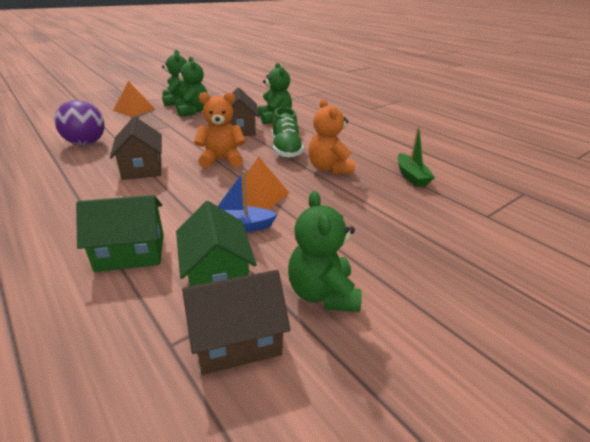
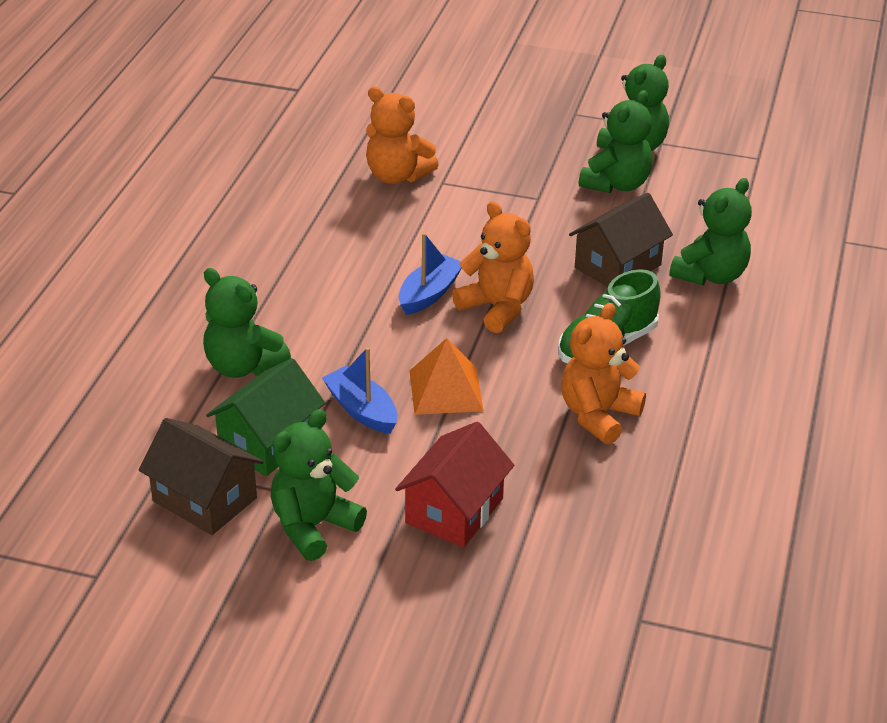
camera: 55 degrees right, 5 degrees up
purple ball [54,100,105,145] -> orange teddy bear [366,86,439,184]
green house [76,195,164,272] -> green teddy bear [203,268,291,378]
brown house [110,117,162,180] -> none
orange pyramid [113,81,155,117] -> none
green boat [398,127,435,187] -> none
none -> red house [395,422,514,547]
none -> blue boat [399,233,462,315]

